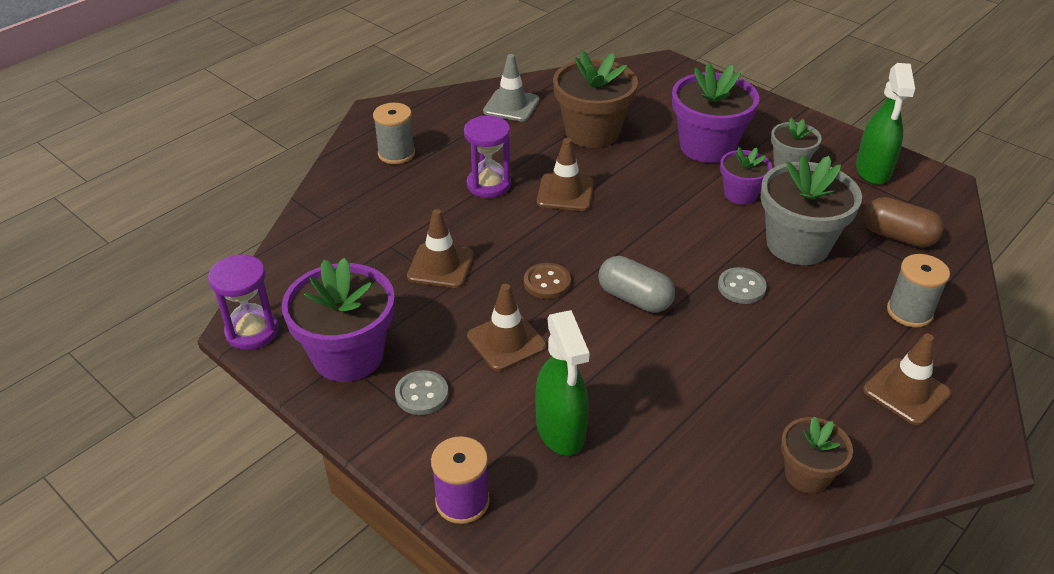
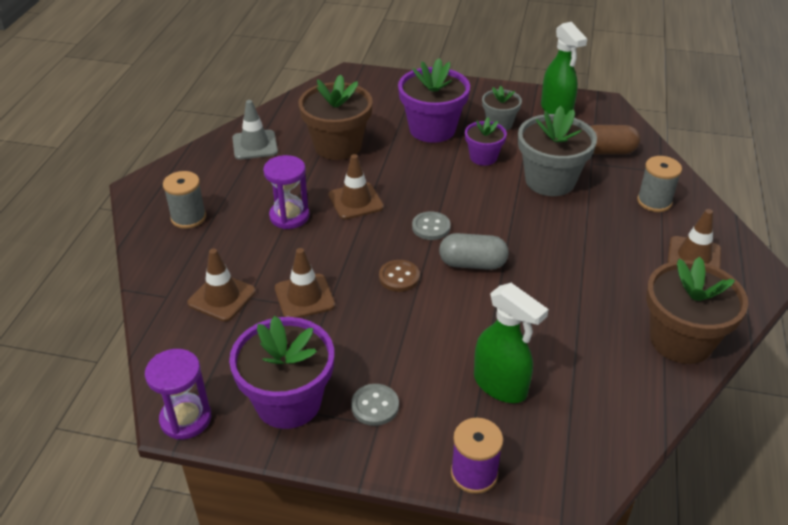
camera: 30 degrees left, 0 degrees up
brown traffic cone [467,284,546,371] -> brown traffic cone moved to [187,248,256,322]
grey button [718,267,767,304] -> grey button moved to [412,211,451,240]
brown flower pot [781,416,853,493] -> brown flower pot [646,257,748,364], size x1.77

